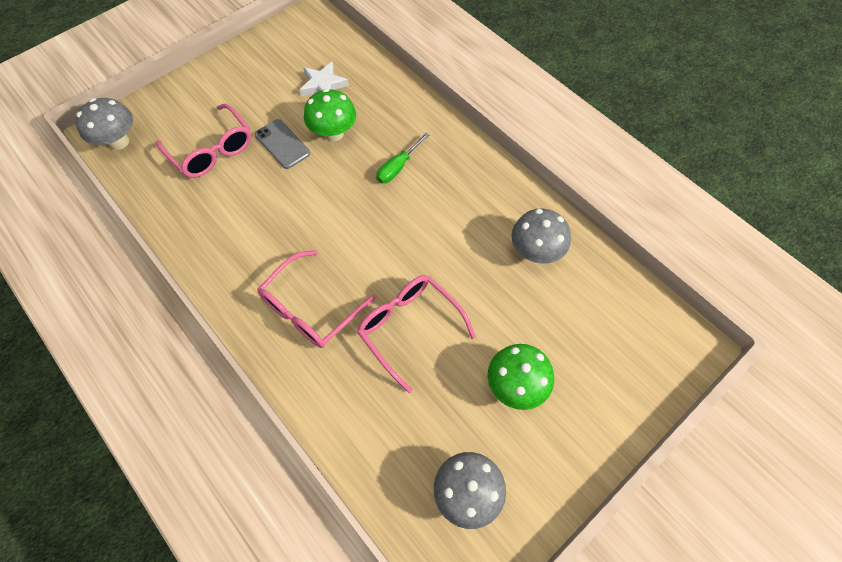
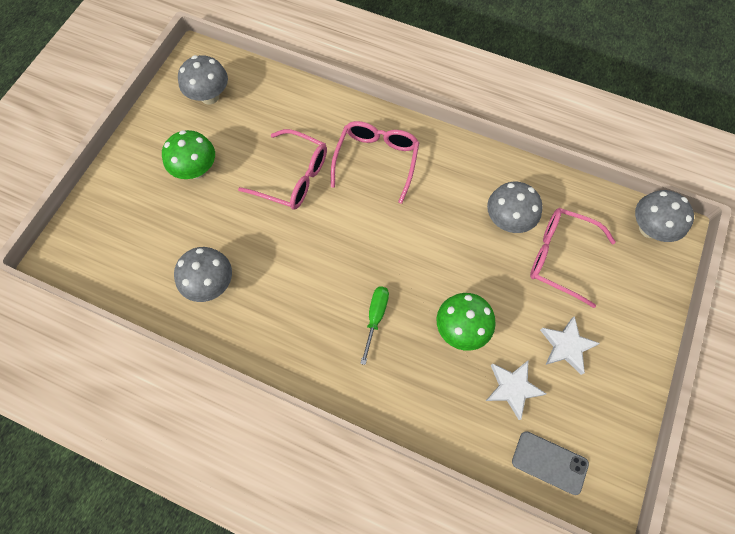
camera: 155 degrees right, 5 degrees up
grey phone [255,119,310,169] -> grey phone moved to [512,431,589,495]
none -> grey mushroom [487,182,543,233]
none -> white star [540,316,600,375]

